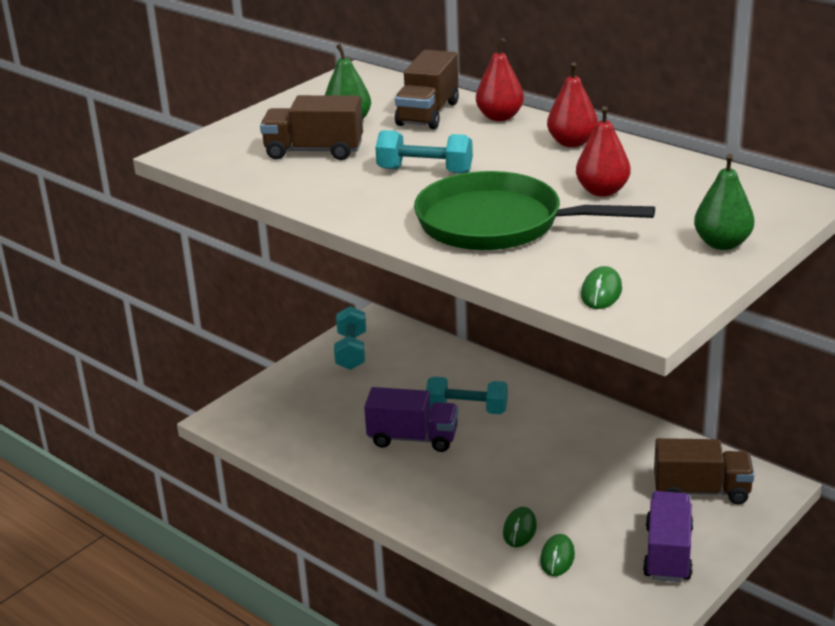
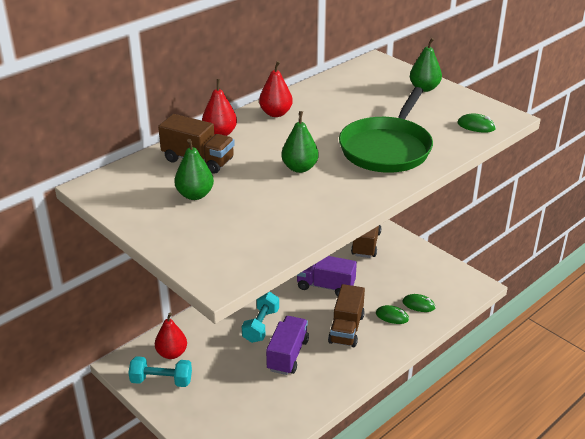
camera: 85 degrees left, 5 degrees up
brown truck [260,95,363,160] -> brown truck moved to [328,284,365,347]
turquoise dumbbell [375,130,473,174] -> green pear [281,111,319,173]
red pear [576,106,631,197] -> red pear moved to [155,313,187,359]
purple truck [643,491,693,582] -> purple truck moved to [296,256,357,296]

